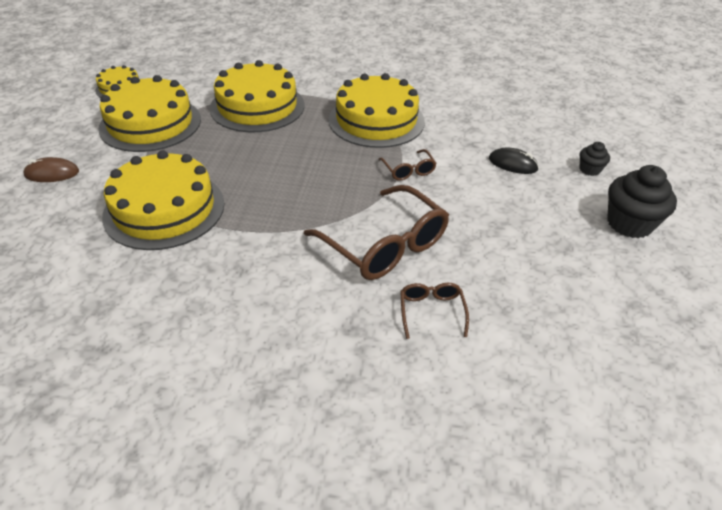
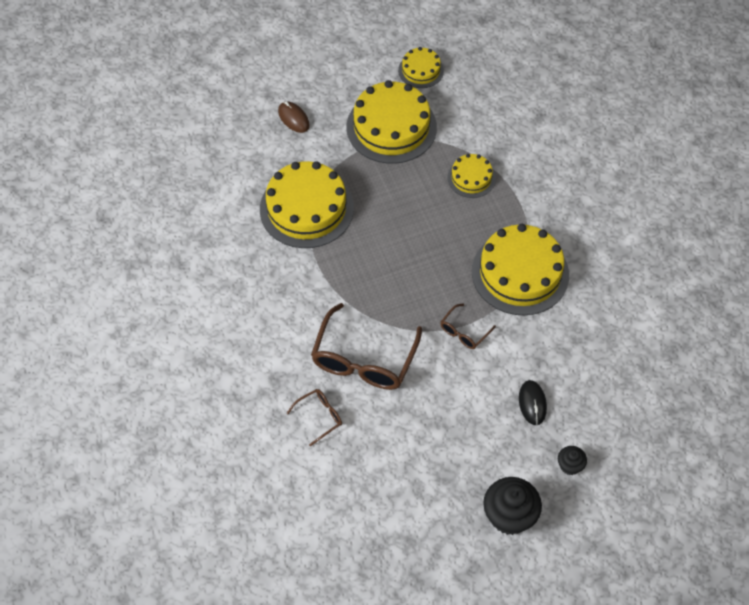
camera: 60 degrees right, 15 degrees up
yellow cake [210,60,305,132] -> yellow cake [447,154,496,198], size x0.52

